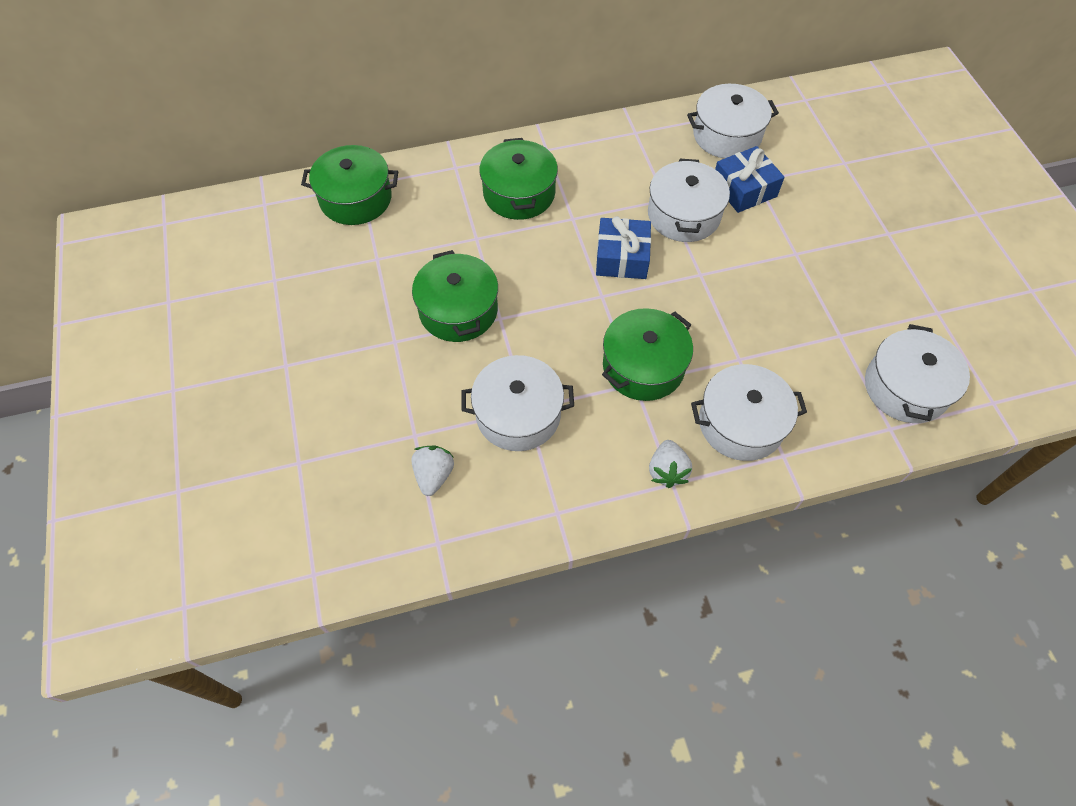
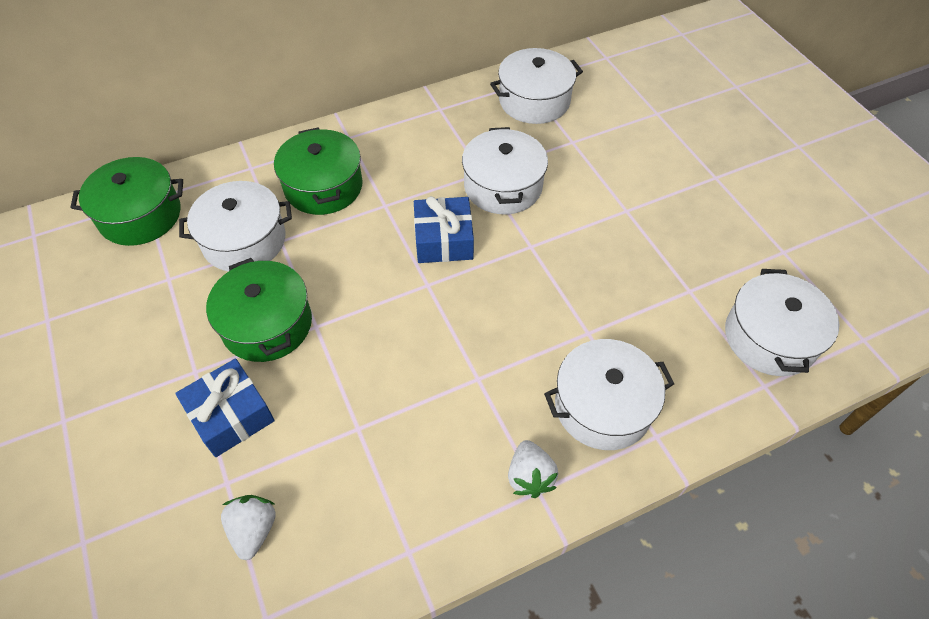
camera: 10 degrees left, 5 degrees down
white pot [461,355,574,451] -> white pot moved to [179,181,292,272]
green pot [602,308,693,401] -> none
blue gift [715,146,785,213] -> blue gift moved to [175,358,275,457]

